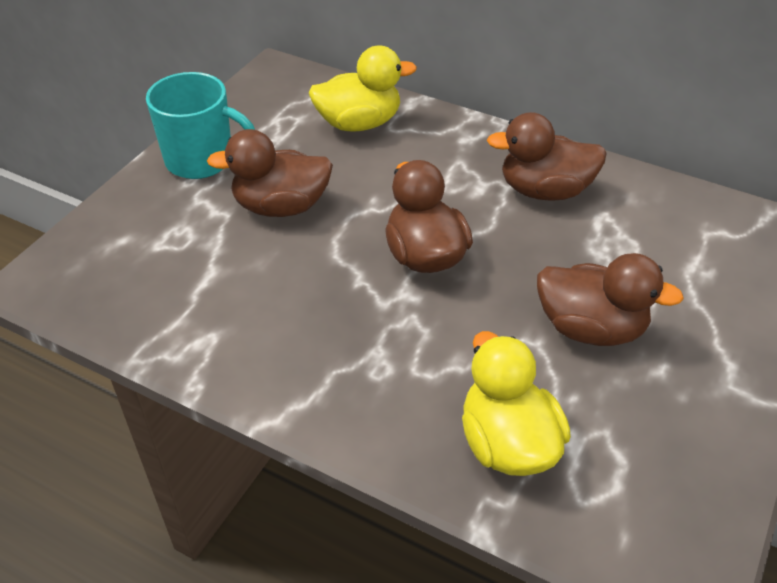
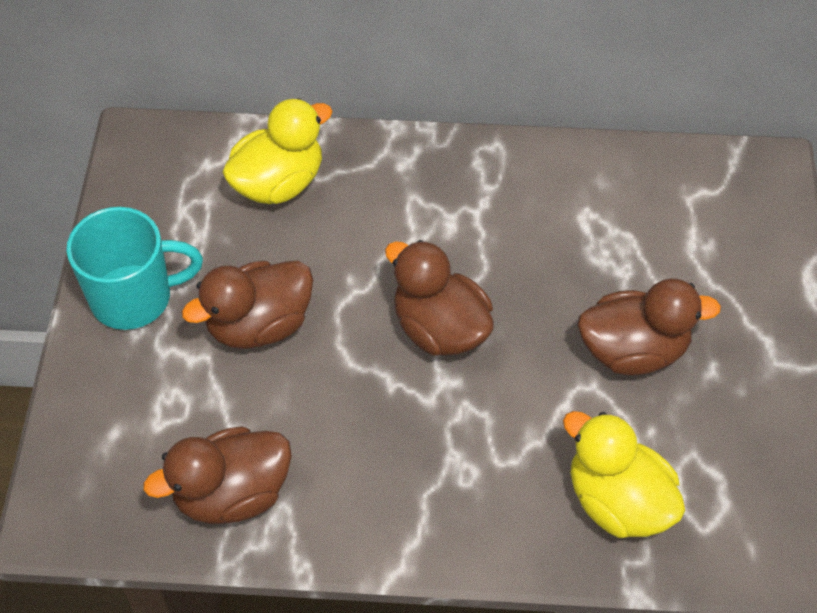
camera: 25 degrees left, 10 degrees up
brown duck [487,112,607,201] -> brown duck moved to [143,426,292,524]

